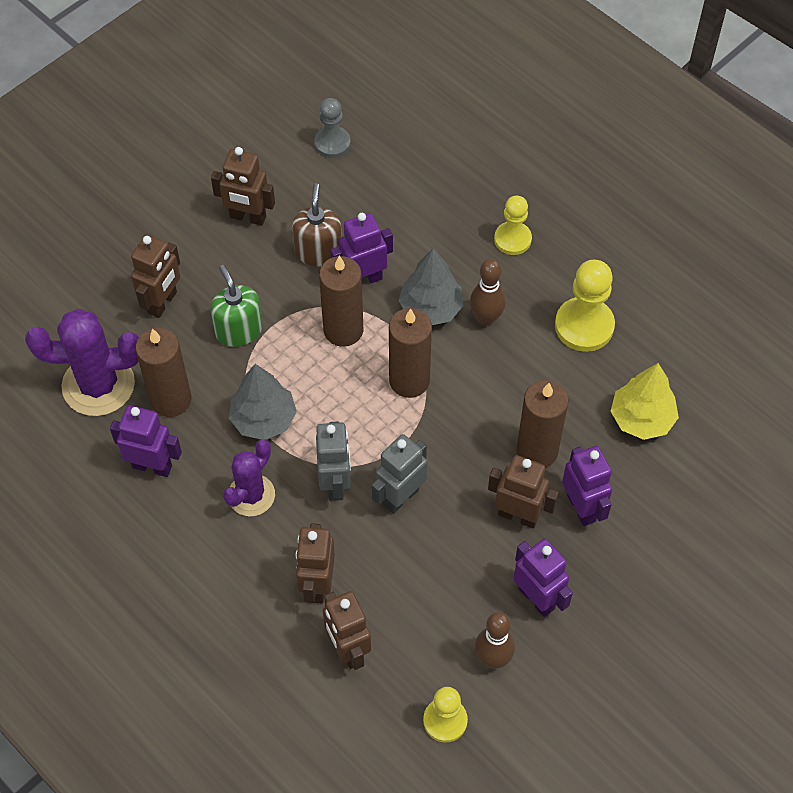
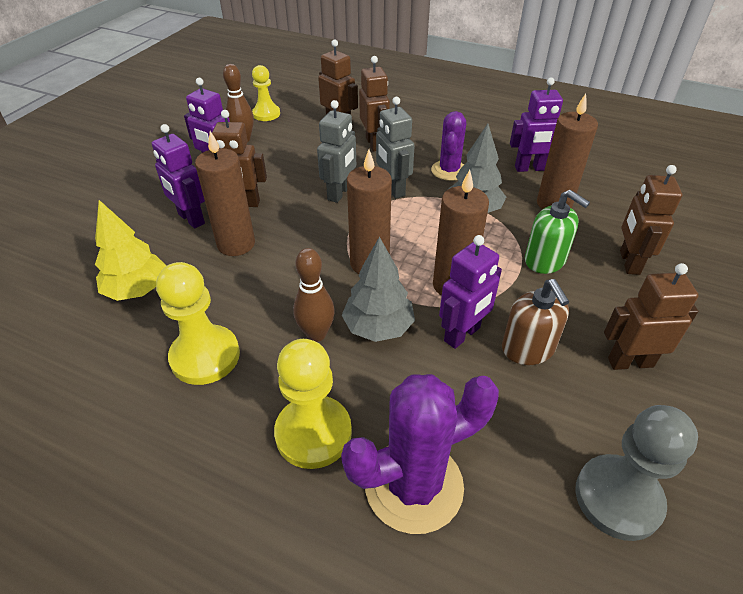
camera: 160 degrees right, 15 degrees down
purple cactus [25,309,139,416] -> purple cactus moved to [341,374,499,534]
grey pawn [315,98,351,158] -> grey pawn [575,405,698,541], size x1.53
yellow pawn [494,196,532,255] -> yellow pawn [274,339,352,469], size x1.53

